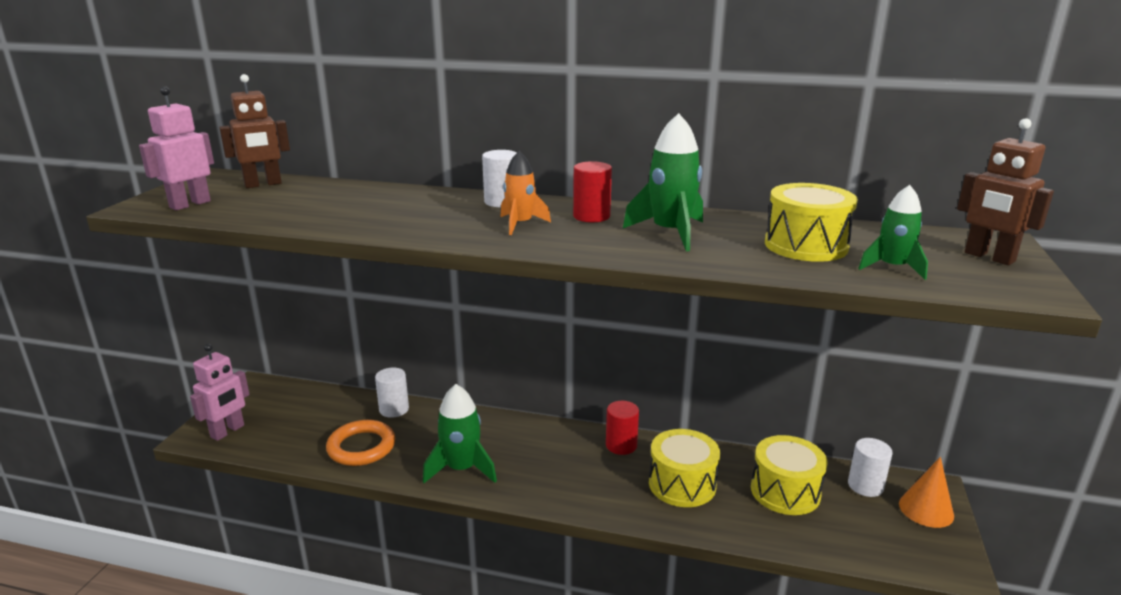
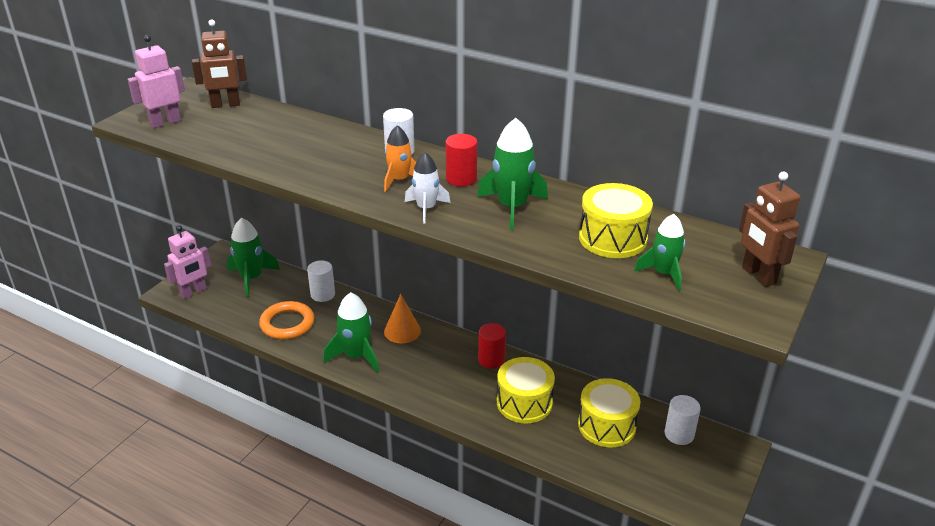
camera: 15 degrees right, 10 degrees up
orange cone [899,457,954,528] -> orange cone moved to [384,294,421,343]
none -> green rocket [227,217,280,297]
none -> white rocket [405,152,450,224]

